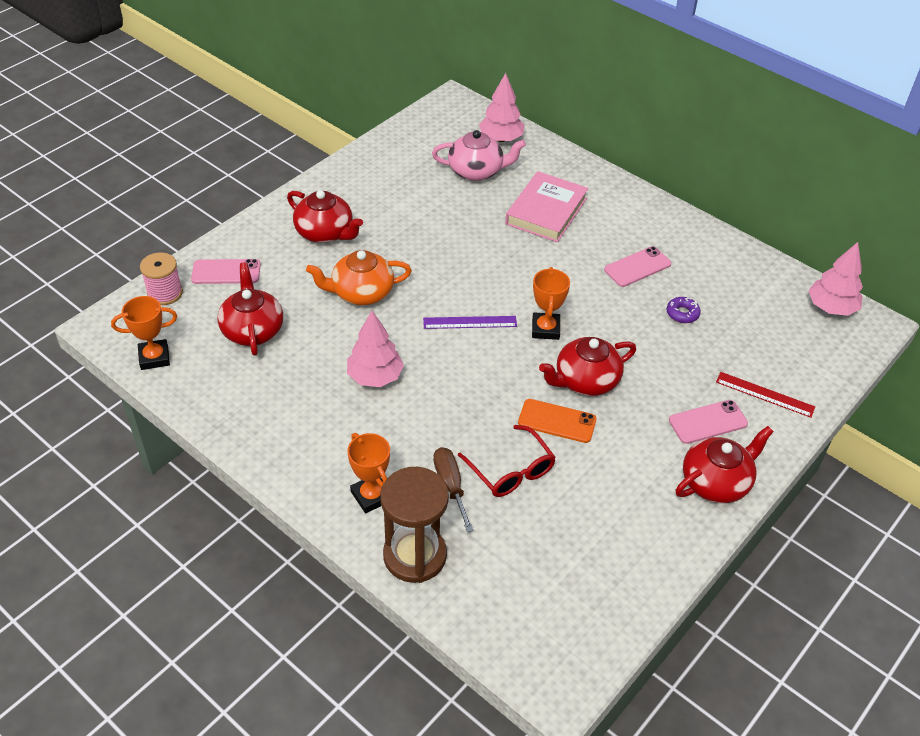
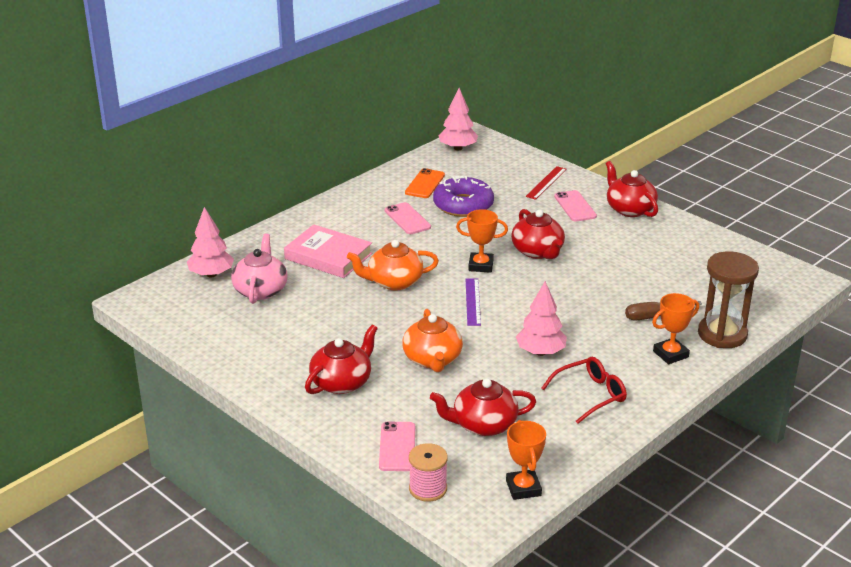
camera: 85 degrees left, 15 degrees down
red glasses [458,425,556,497] -> red glasses moved to [541,357,627,424]
orange phone [518,399,597,443] -> orange phone moved to [405,168,445,198]
purple donut [667,297,701,323] -> purple donut [433,176,494,217], size x2.26
none -> orange teapot [347,240,439,291]

